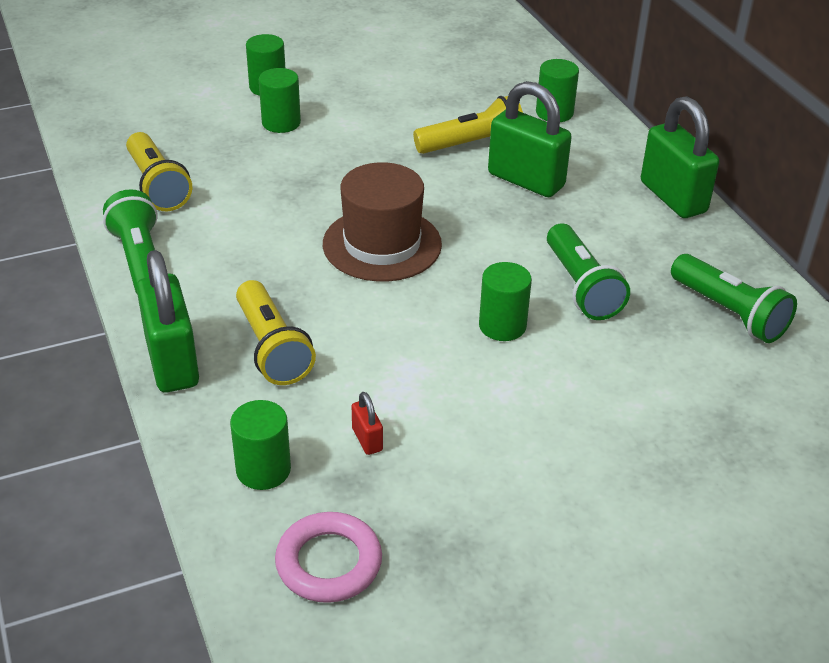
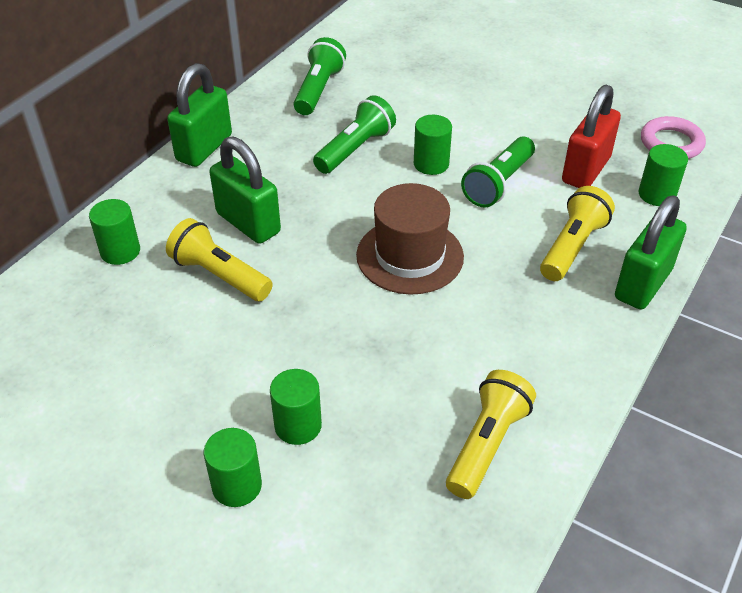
camera: 125 degrees left, 5 degrees up
green flashlight [103,189,158,293] -> green flashlight moved to [461,137,535,207]
red padlock [352,392,383,455] -> red padlock [562,85,621,188], size x2.30
green padlock [488,81,572,197] -> green padlock turned 45 degrees counterclockwise [210,136,281,244]

